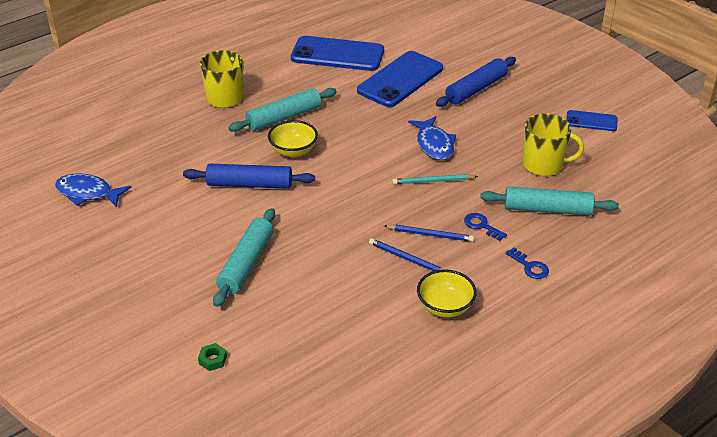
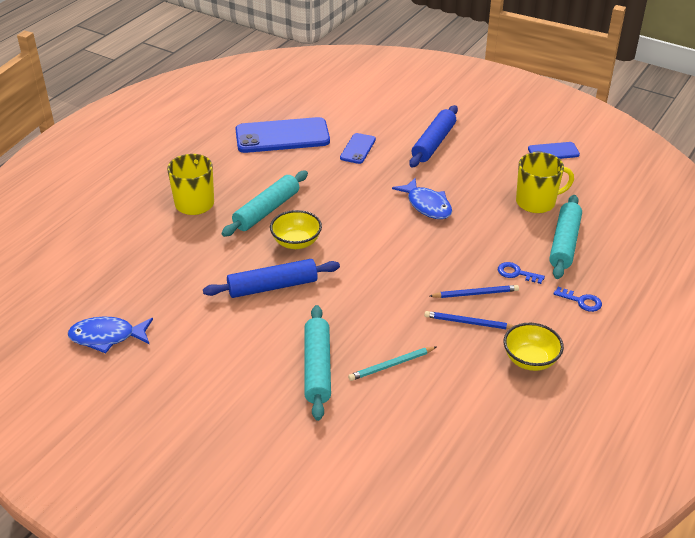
camera: 20 degrees left, 0 degrees up
green nut [198,343,227,371] -> none
blue phone [357,51,443,107] -> blue phone [340,133,376,164], size x0.51
turquoise pencil [392,174,478,185] -> turquoise pencil moved to [348,347,436,381]
turquoise rolling pin [480,186,619,215] -> turquoise rolling pin turned 60 degrees counterclockwise [549,195,582,279]

